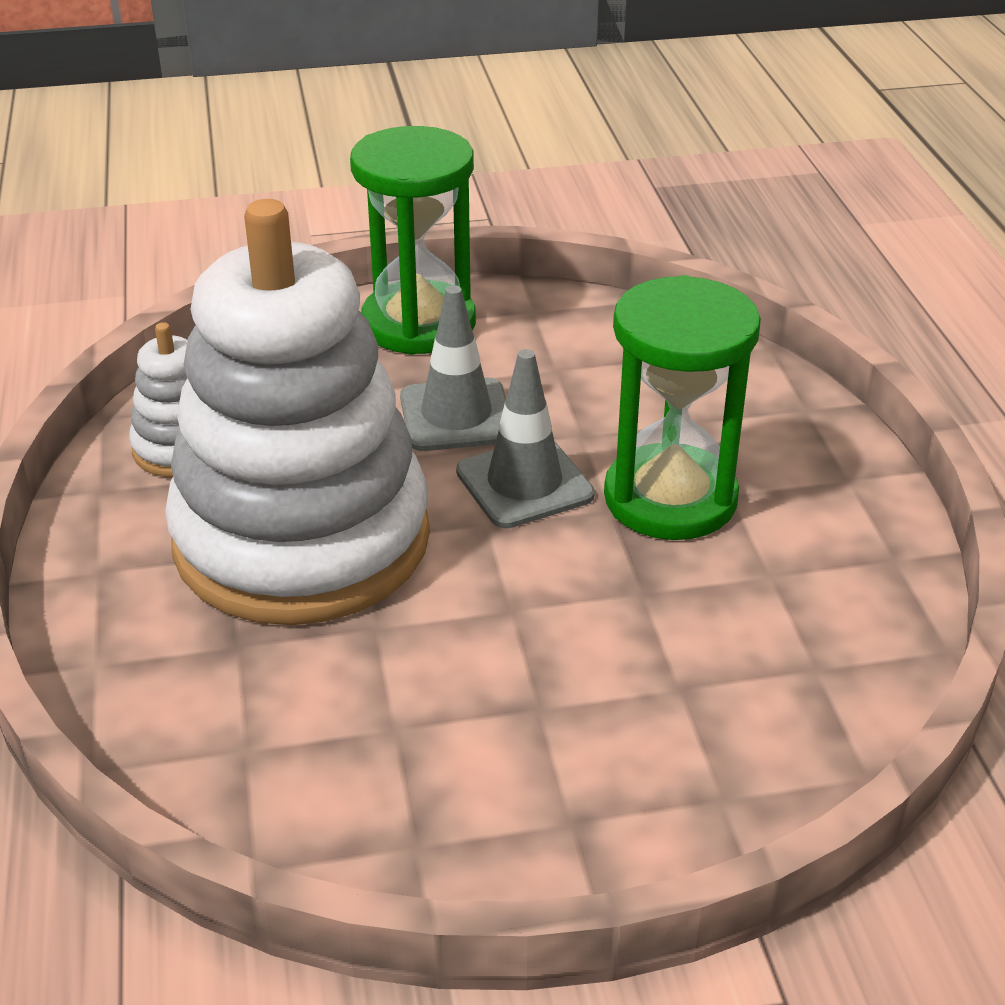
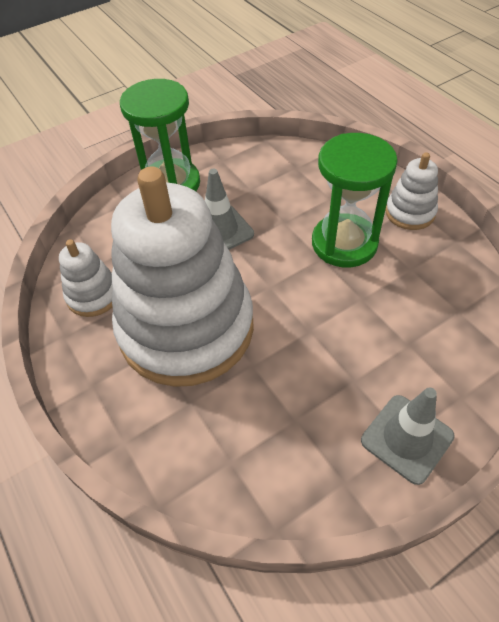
camera: 20 degrees left, 15 degrees up
grey traffic cone [456,349,595,528] -> grey traffic cone moved to [361,388,455,485]
none -> white stacking toy [385,153,438,230]

